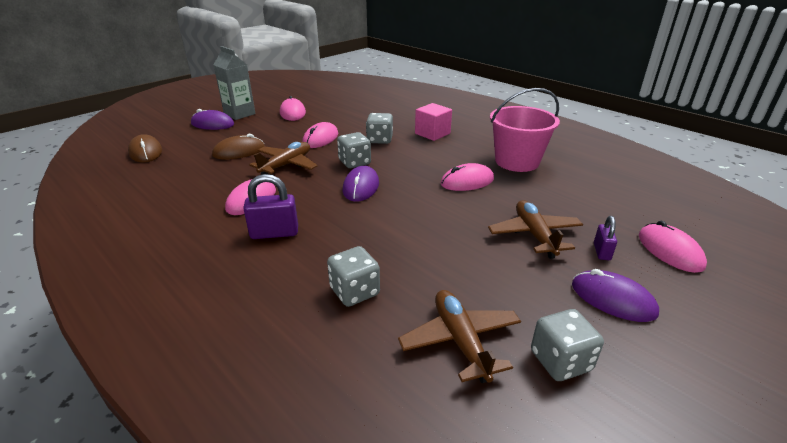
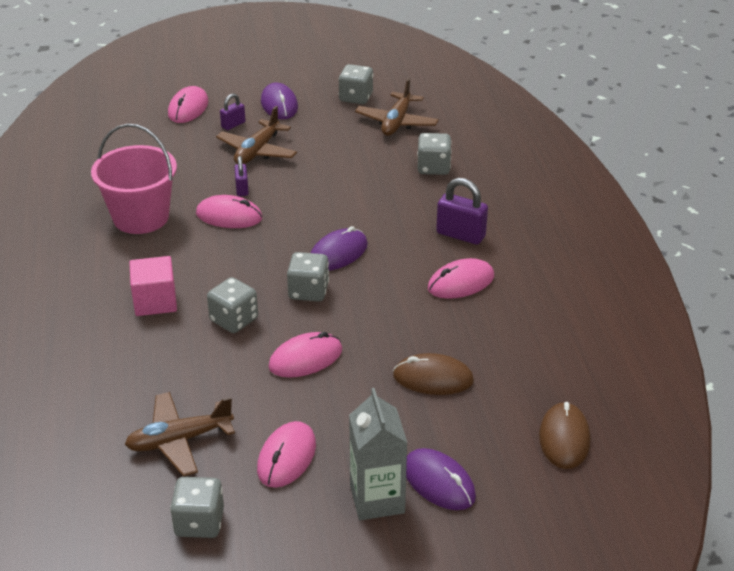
camera: 145 degrees left, 5 degrees up
brown plane [249,142,318,175] -> brown plane moved to [125,392,235,477]
none -> grey dice [170,477,224,538]
none -> purple padlock [234,156,249,196]

